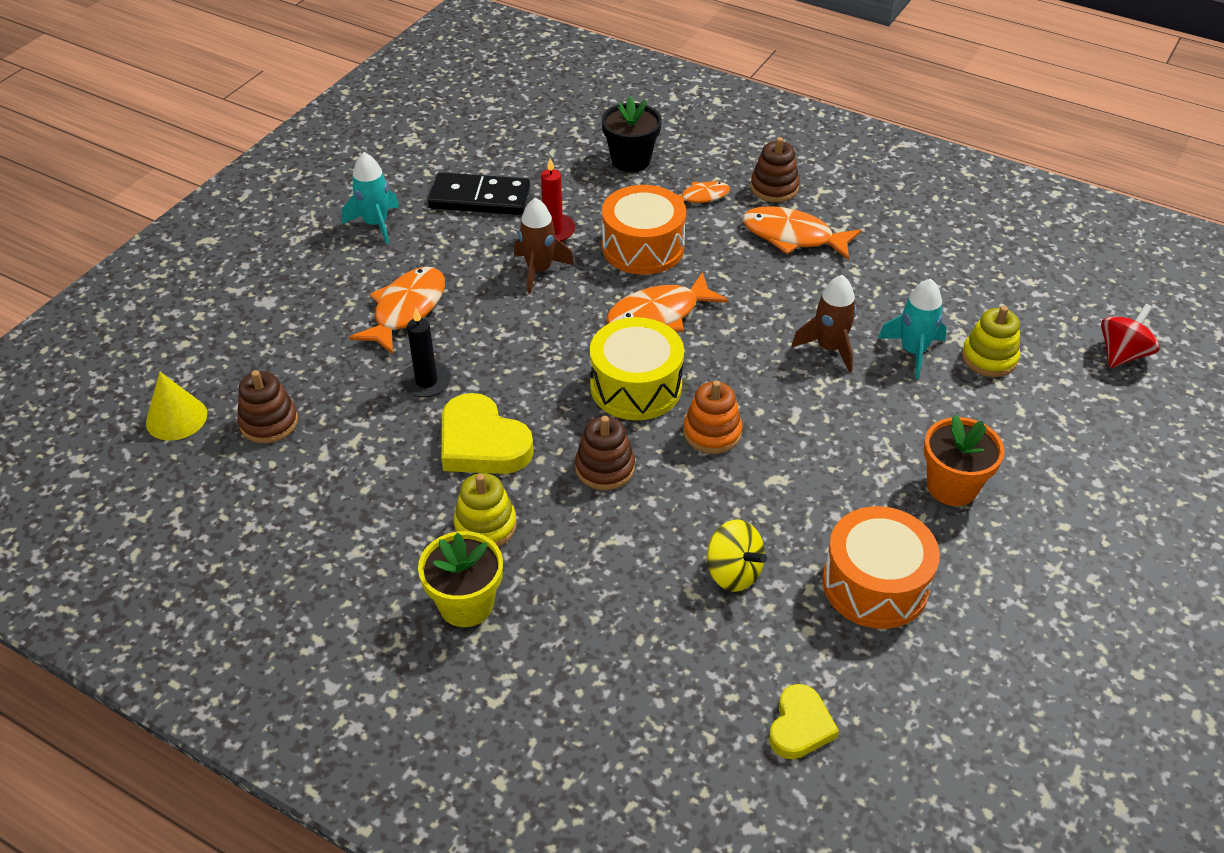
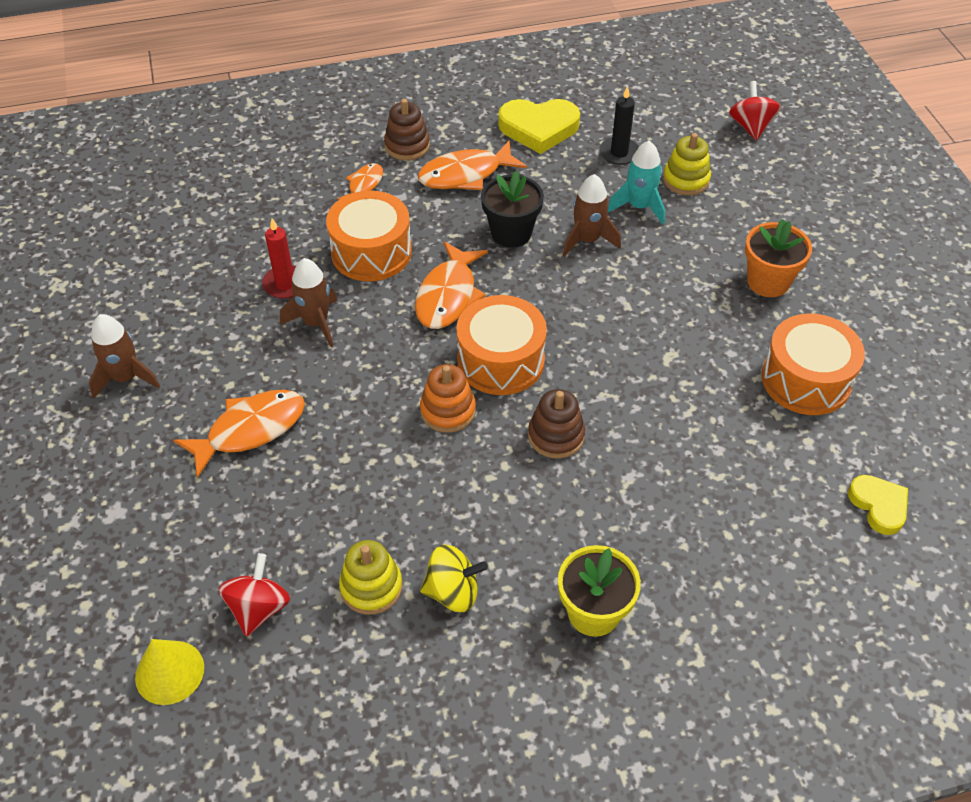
camera: 45 degrees left, 5 degrees up
brown stacking toy [237,370,298,443] -> red spinning top [219,553,290,637]
turquoise rocket [342,152,399,244] -> brown rocket [89,314,160,399]
orange fish [349,267,445,354] -> orange fish turned 75 degrees clockwise [173,390,305,478]
black candle [401,308,451,397] -> black candle moved to [599,86,639,165]
black domino [428,172,530,215] -> none
yellow heart [441,393,534,474] -> yellow heart moved to [498,99,580,154]
yellow stacking toy [454,473,517,547] -> yellow stacking toy moved to [339,540,402,615]
yellow drum [590,317,684,420] -> orange drum [456,295,547,395]
black flower pot [602,96,662,172] -> black flower pot moved to [481,170,544,248]
orange stacking toy [683,380,742,454] -> orange stacking toy moved to [420,364,476,433]
yellow spinning top [707,519,767,592] -> yellow spinning top moved to [420,544,488,612]

